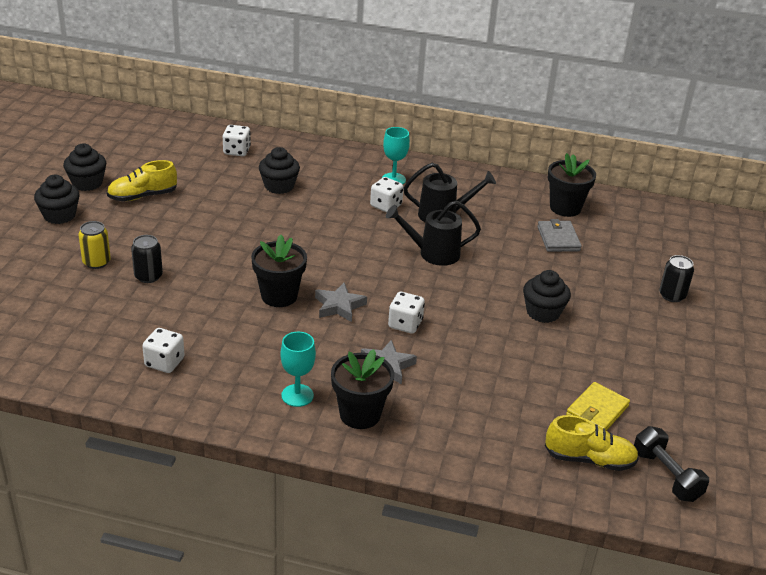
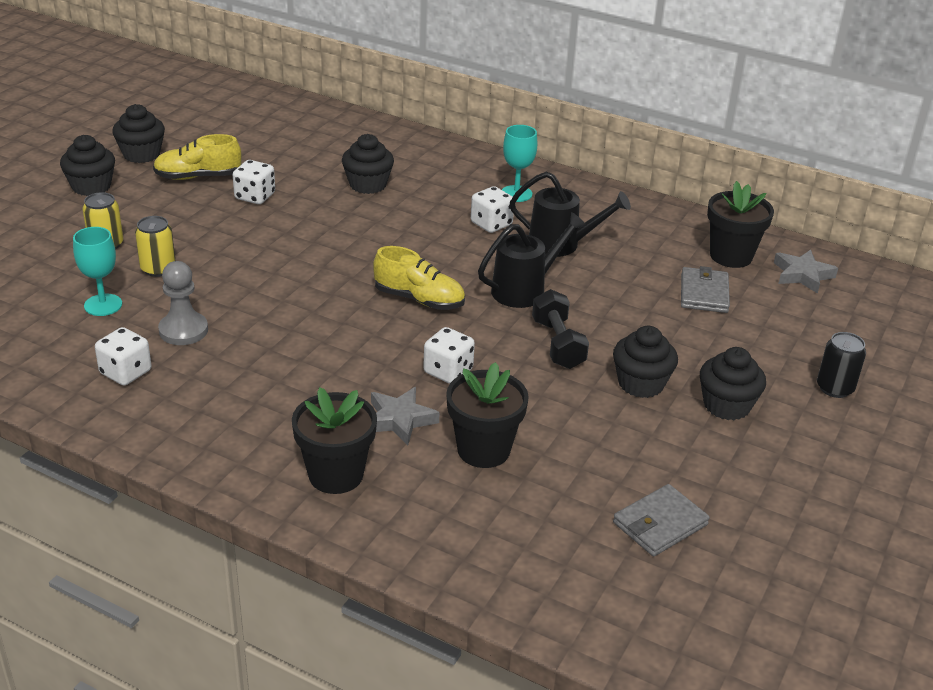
camera: 15 degrees right, 0 degrees up
black can [131,235,163,283] -> yellow can [135,216,176,277]
white dice [223,125,251,156] -> white dice moved to [233,160,275,204]
black flower pot [251,235,307,307] -> black flower pot moved to [446,362,529,468]
turquoise goblet [280,332,316,407] -> turquoise goblet moved to [73,227,122,316]
grey star [315,282,367,322] -> grey star moved to [774,250,838,294]
black watering can [386,201,481,266] -> black watering can turned 135 degrees clockwise [478,212,587,308]
yellow shoe [545,415,639,471] -> yellow shoe moved to [373,246,465,310]
yellow wallet [566,382,630,431] -> grey wallet [613,484,710,557]
black dumbbell [634,426,709,502] -> black dumbbell moved to [532,289,589,369]
none -> grey pawn [158,261,208,345]
none -> black cupcake [700,347,766,420]

